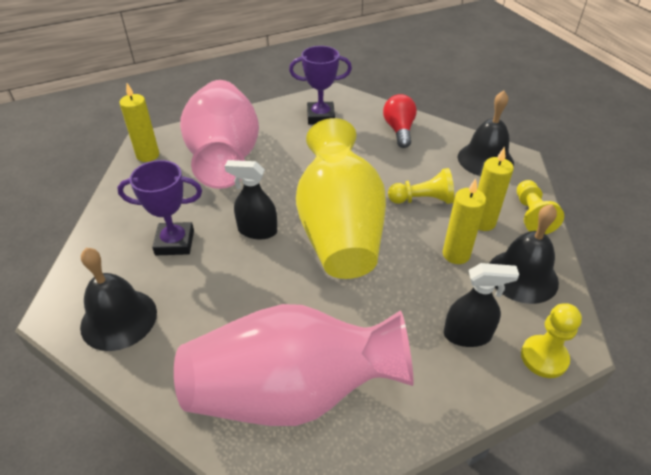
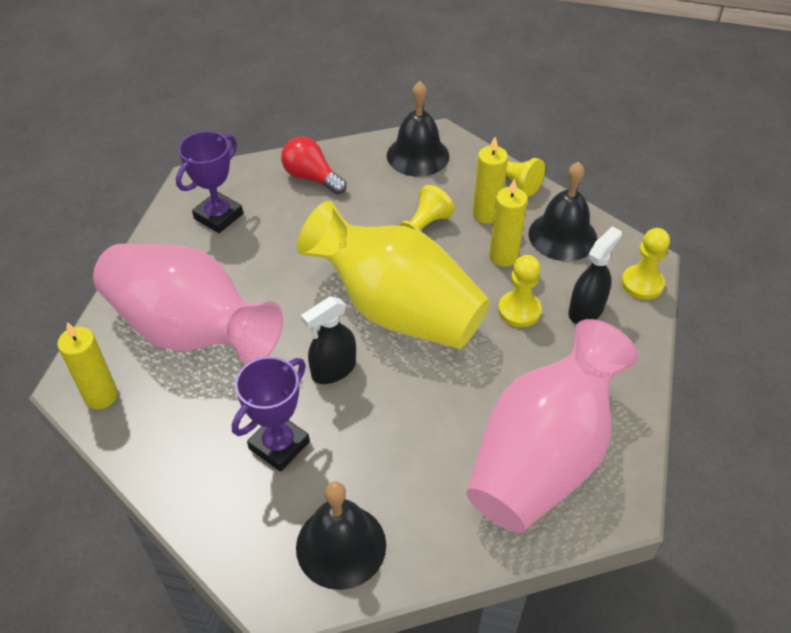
camera: 50 degrees left, 5 degrees up
none -> yellow pawn [498,255,542,327]

